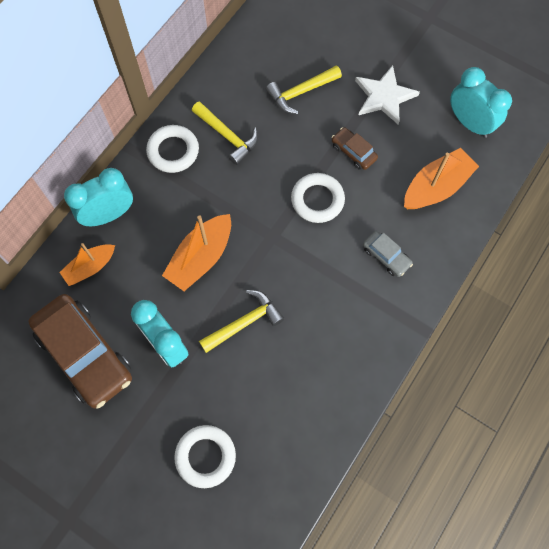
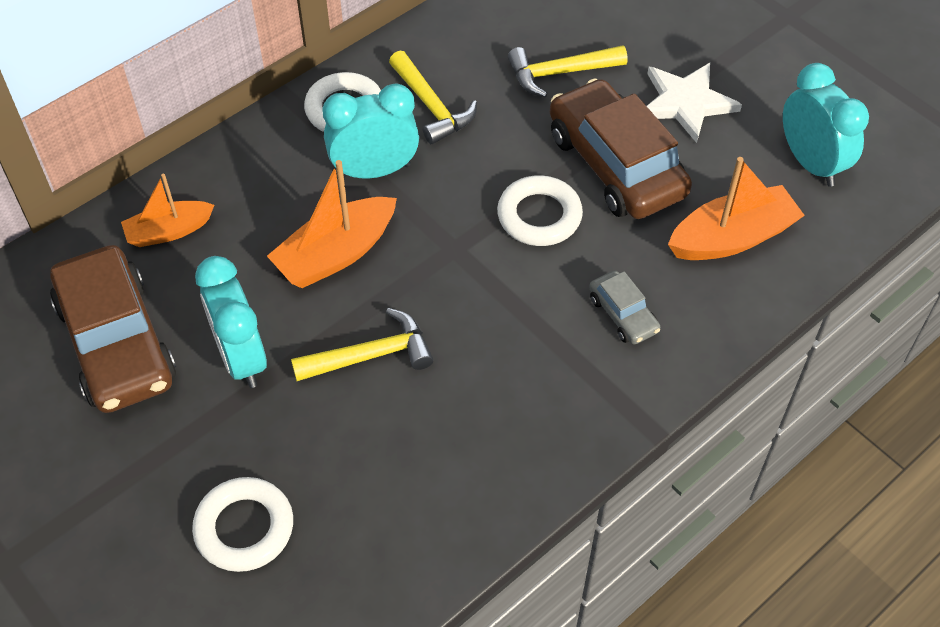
camera: 15 degrees right, 15 degrees down
turquoise clock [64,168,133,226] -> turquoise clock moved to [323,83,419,179]
brown car [332,127,378,170] -> brown car [550,78,692,219], size x2.17

